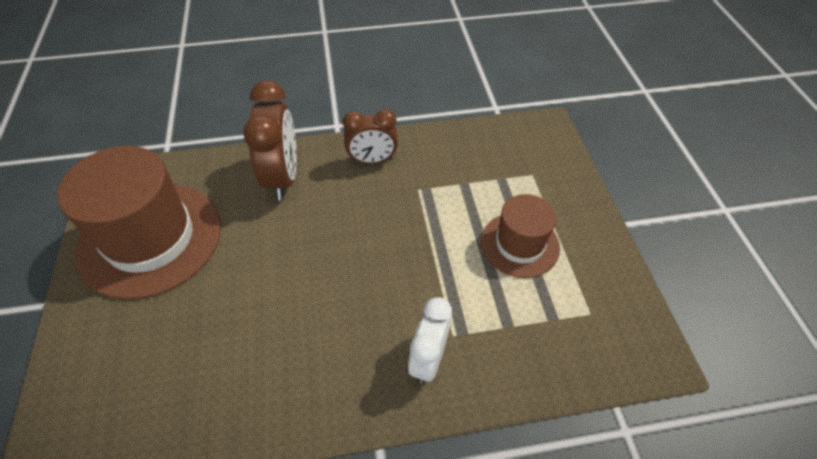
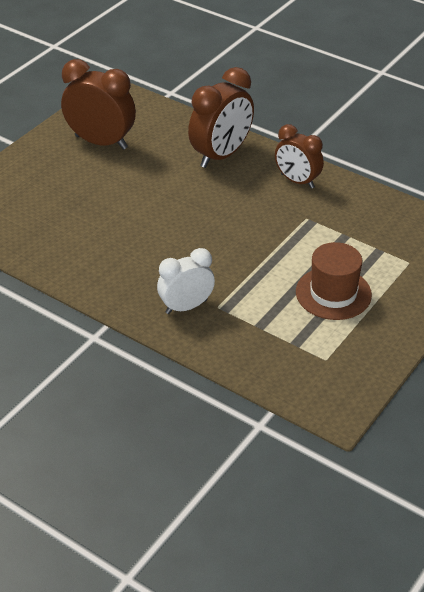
camera: 45 degrees right, 10 degrees down
brown hat [57,146,221,300] -> brown clock [61,59,136,150]

